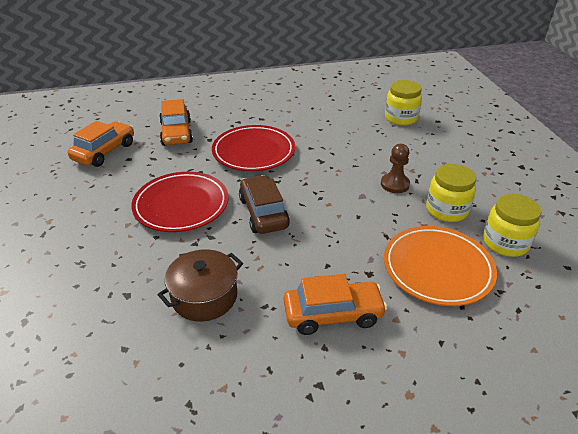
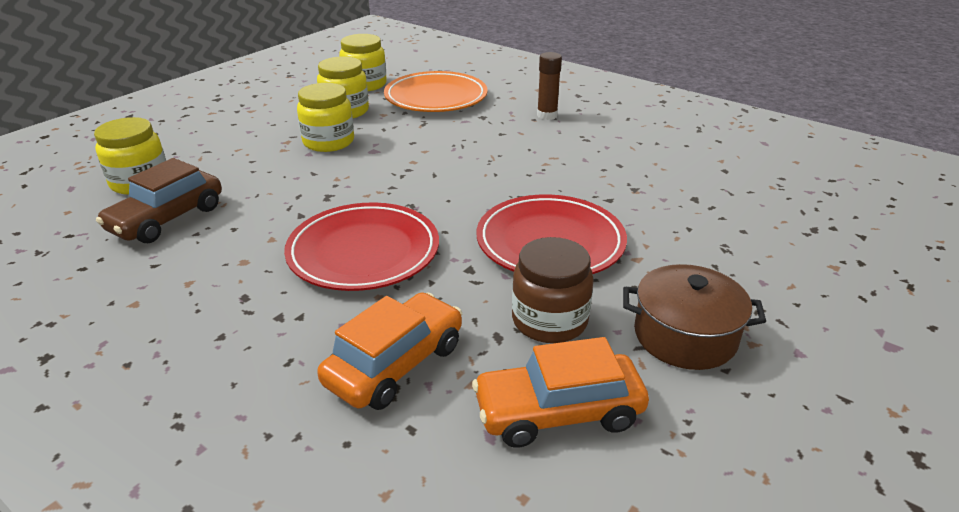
camera: 130 degrees left, 5 degrees down
brown pot [158,249,243,322] -> brown pot moved to [623,264,766,370]
brown car [239,175,290,234] -> brown car moved to [96,158,222,243]
orange car [284,274,387,335] -> brown glue stick [537,52,562,120]
brown pawn [381,144,410,193] -> yellow jar [297,83,354,152]
none -> brown jar [512,237,594,343]

